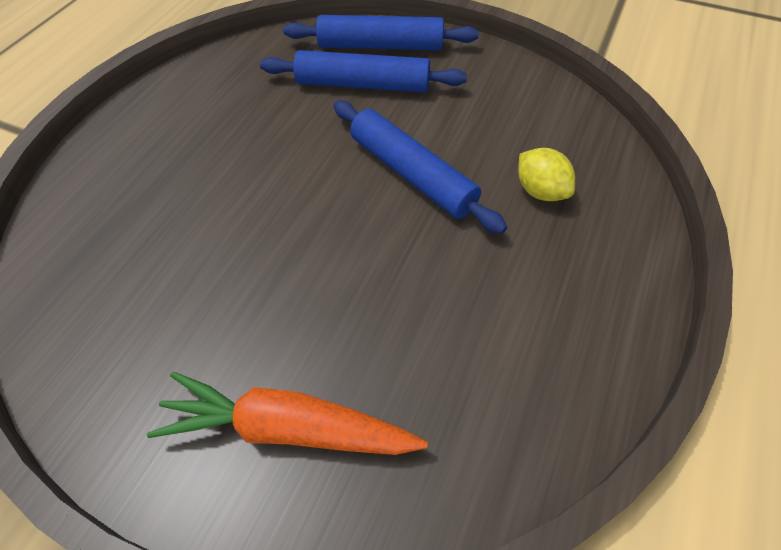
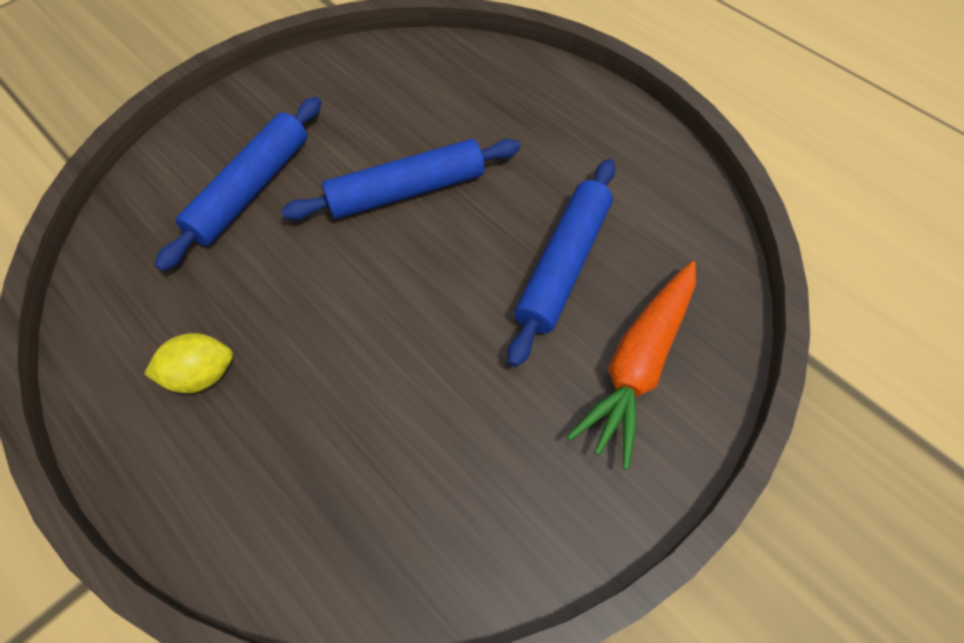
camera: 70 degrees left, 5 degrees up
blue rolling pin [283,15,479,50] -> blue rolling pin moved to [507,159,616,367]
yellow lemon [518,148,575,201] -> yellow lemon moved to [144,333,233,393]

